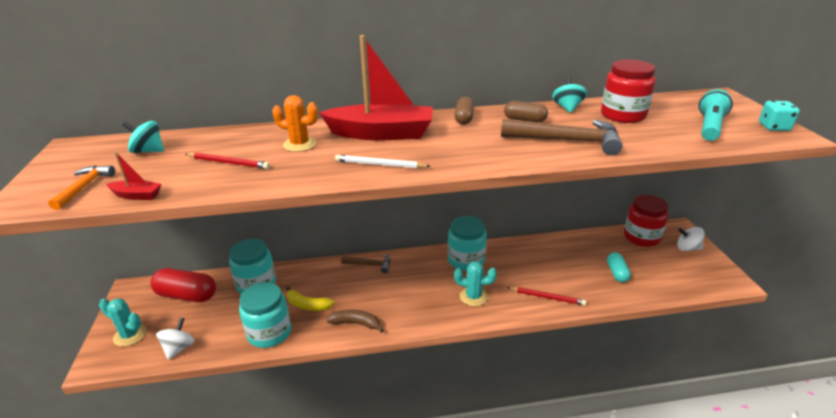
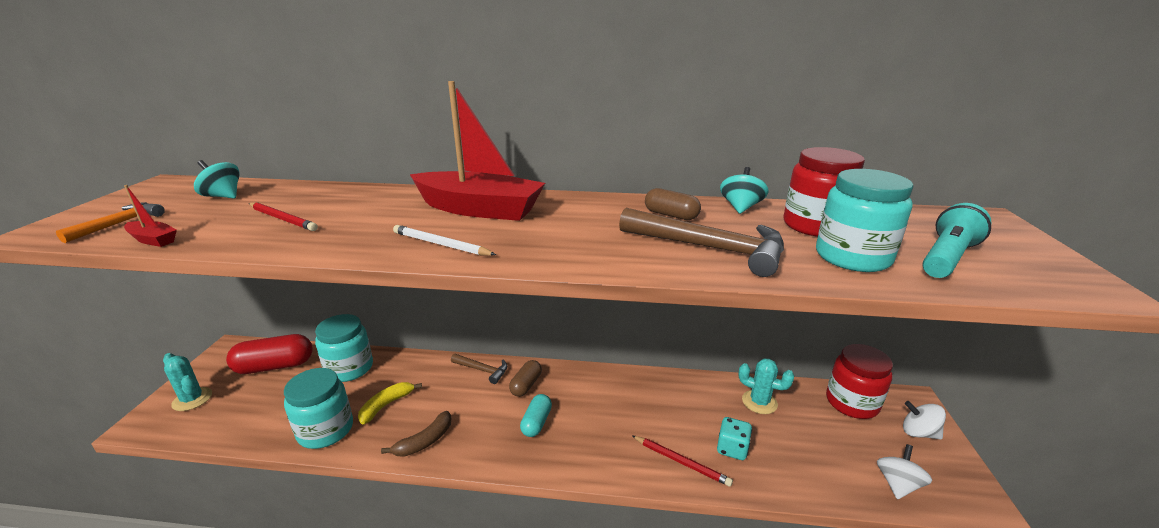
camera: 15 degrees right, 5 degrees down
red capsule [151,268,216,302] -> red capsule turned 45 degrees counterclockwise [226,334,313,374]
white spinning top [156,317,194,360] -> white spinning top moved to [877,444,933,499]
orange cactus [272,95,318,152] -> none
yellow banana [286,286,335,311] -> yellow banana turned 90 degrees clockwise [358,382,422,425]
brown banana [326,310,384,333] -> brown banana turned 105 degrees clockwise [381,411,451,457]
turquoise jar [448,216,487,271] -> turquoise jar moved to [816,169,914,272]
turquoise cactus [454,261,497,306] -> turquoise cactus moved to [738,358,794,414]
brown capsule [455,97,474,125] -> brown capsule moved to [509,360,542,397]
turquoise capsule [607,252,631,282] -> turquoise capsule moved to [520,394,552,437]
turquoise dice [759,101,800,131] -> turquoise dice moved to [717,417,752,460]

